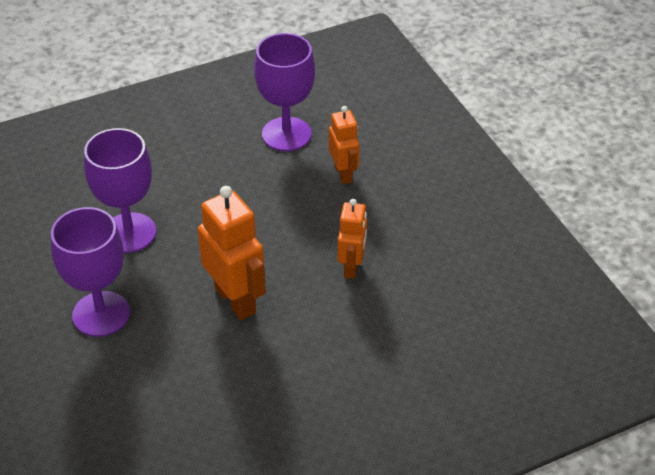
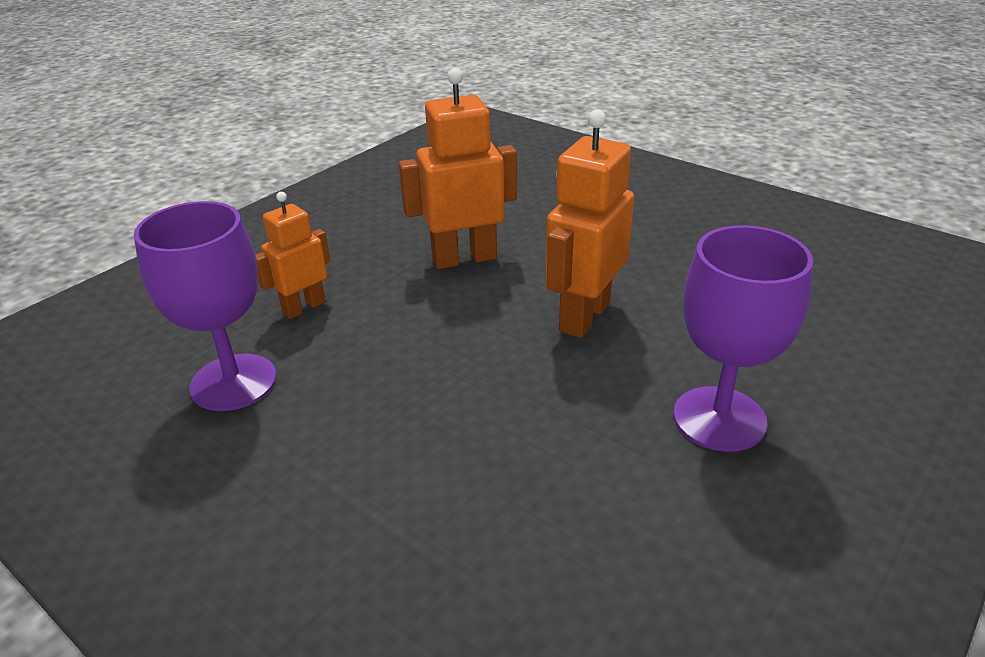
camera: 115 degrees left, 10 degrees down
purple goblet [84,128,156,253] -> none
orange robot [338,199,367,279] -> orange robot [399,68,517,269], size x1.62

